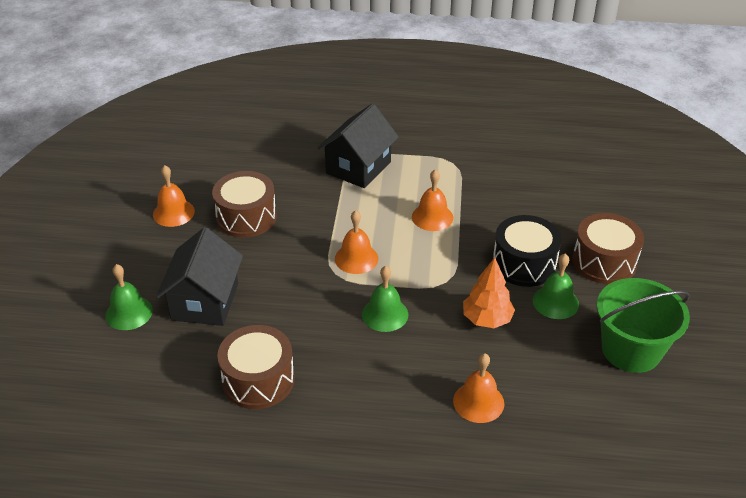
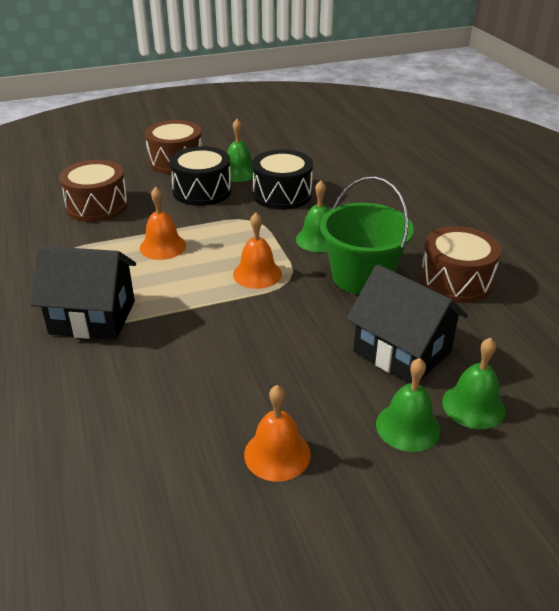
camera: 115 degrees left, 5 degrees down
black house [156,227,243,326] -> black house turned 60 degrees clockwise [347,264,468,383]
brown drum [212,171,277,238] -> brown drum moved to [59,160,128,222]
orange bell [453,353,504,423] -> none
orange tree [463,258,515,328] -> black drum [252,150,313,210]
green bucket [597,278,690,373] -> green bucket moved to [320,176,414,294]
none -> green bell [376,358,440,452]

